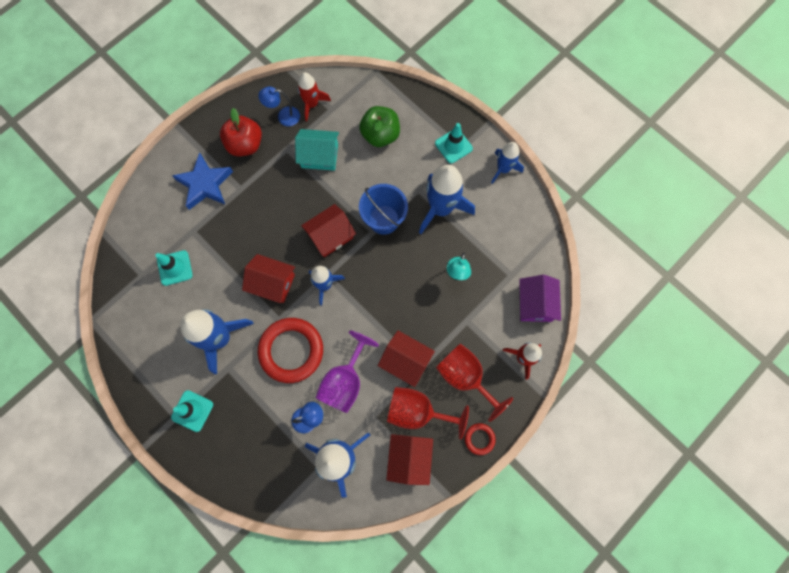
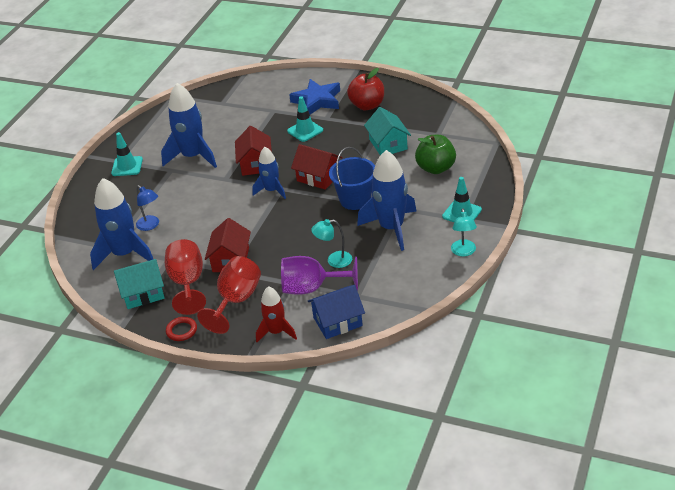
camera: 70 degrees right, 35 degrees down
turquoise traffic cone [155,250,193,286] -> turquoise traffic cone moved to [287,96,323,142]
blue lamp [258,86,300,126] -> none
red ring [258,318,323,383] -> none
red rocket [298,73,331,121] -> none
purple goblet [316,331,379,413] -> purple goblet moved to [281,256,358,295]
red house [386,434,433,485] -> turquoise house [114,259,165,309]
blue rocket [491,142,524,184] -> turquoise lamp [451,208,477,256]
purple house [519,275,561,322] -> blue house [308,285,365,339]

